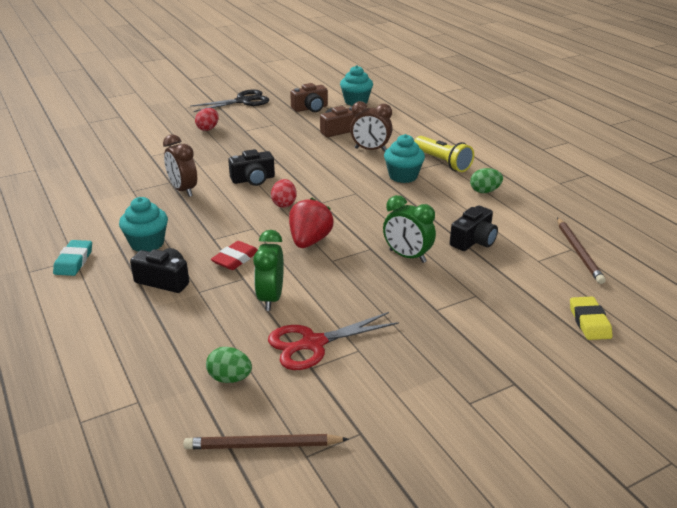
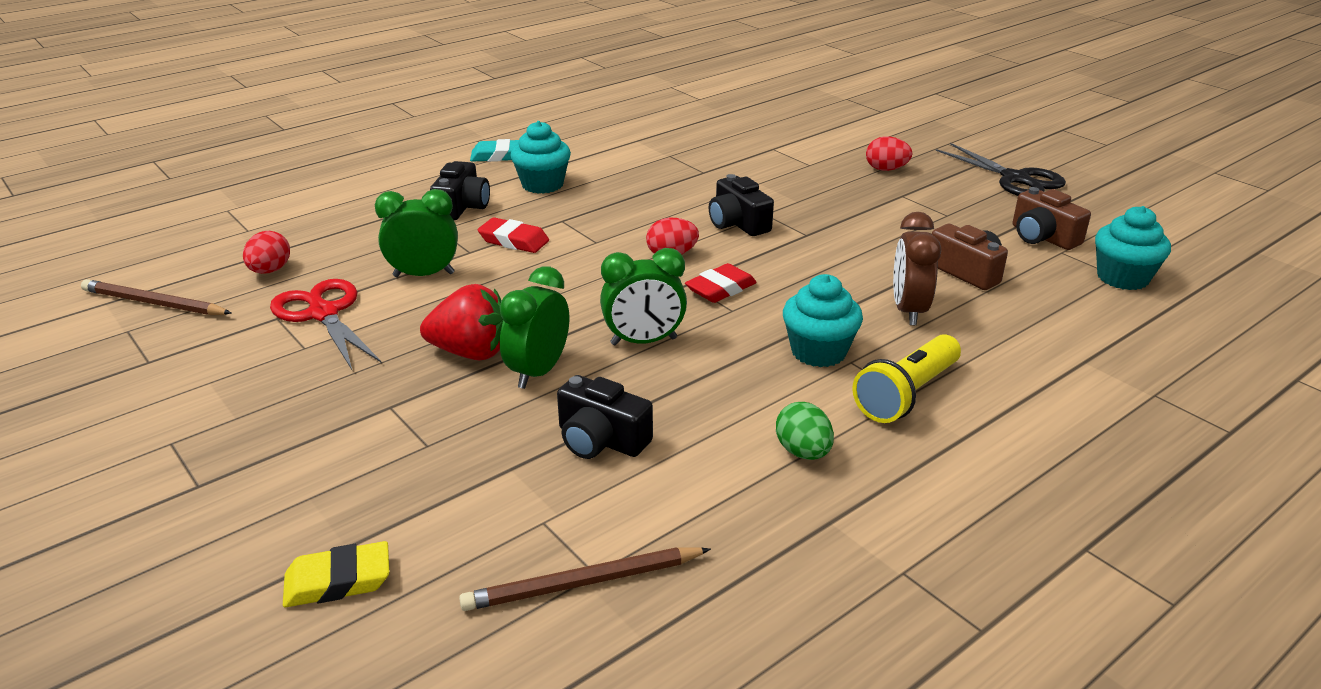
camera: 80 degrees right, 0 degrees up
brown clock [163,134,197,197] -> none
brown pencil [184,434,349,449] -> brown pencil turned 60 degrees counterclockwise [81,279,232,315]
green egg [206,347,252,383] -> red egg [243,231,290,274]
red strawberry [289,198,334,248] -> red strawberry moved to [420,284,503,360]
none -> green clock [600,248,687,345]
none -> red eraser [685,263,757,303]

